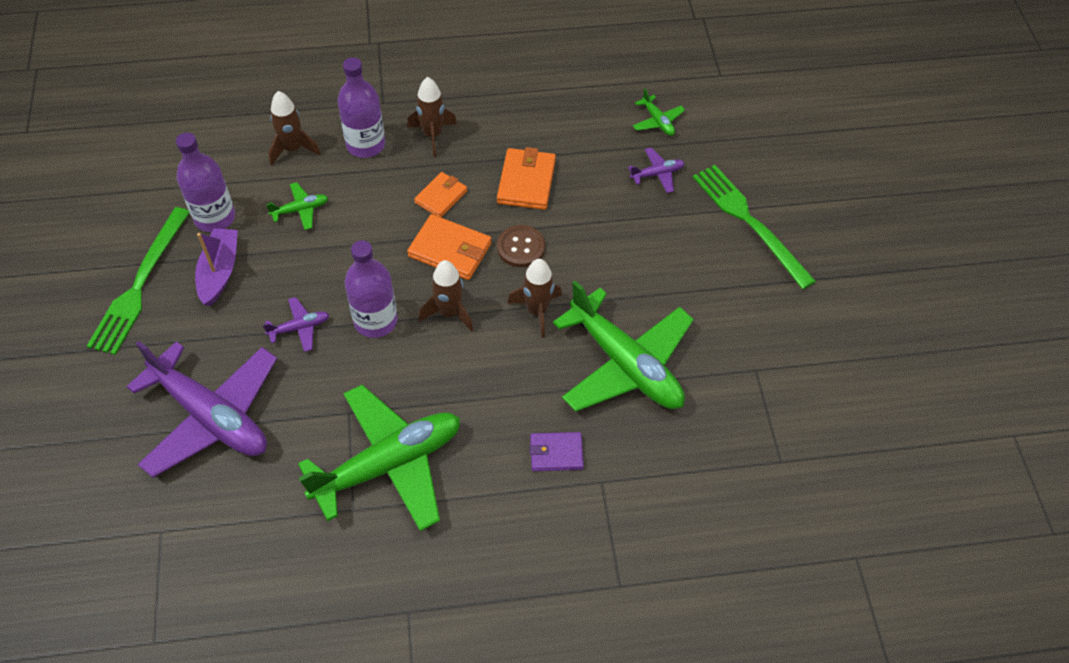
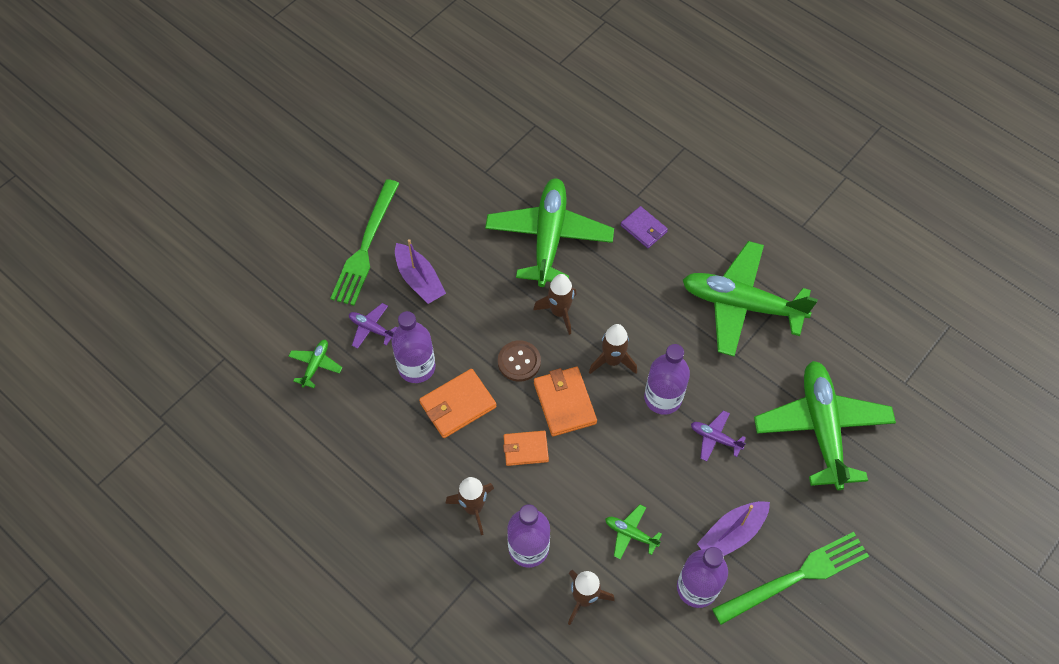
camera: 130 degrees left, 5 degrees up
purple plane [126,341,277,478] -> green plane [754,361,896,490]
none -> purple bottle [392,311,436,383]
none -> purple boat [395,239,446,304]

